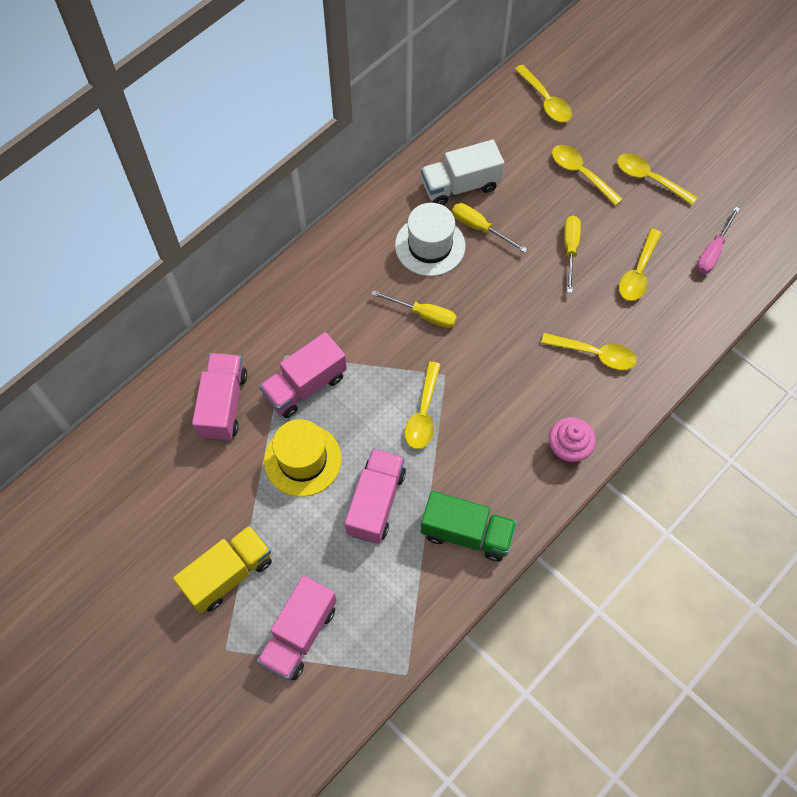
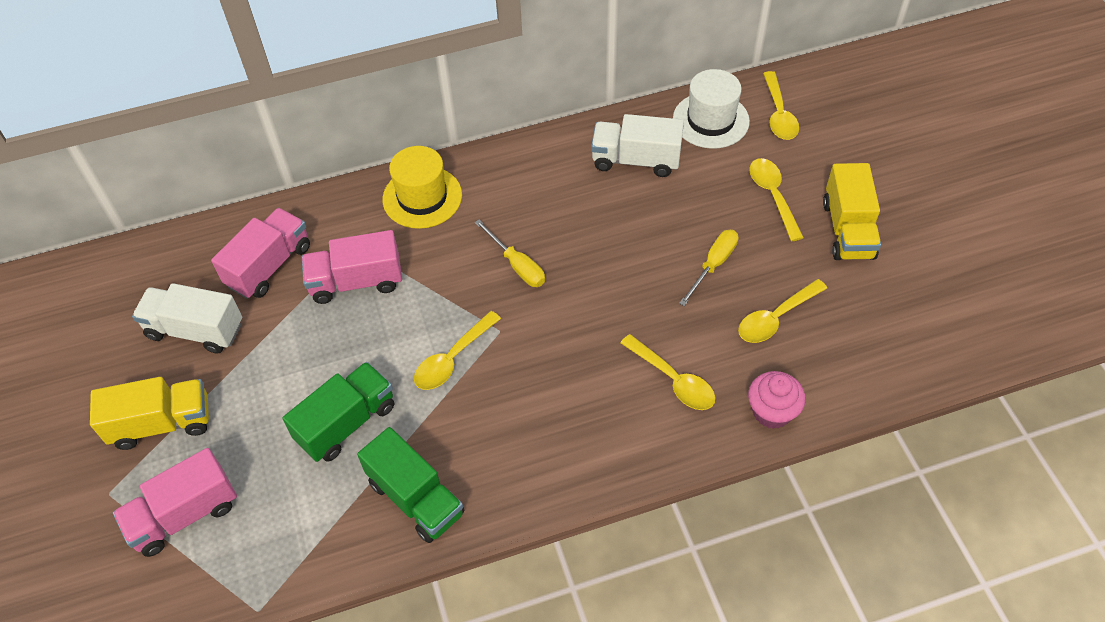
camera: 30 degrees right, 10 degrees down
yellow hat [264,419,342,497] -> yellow hat moved to [382,146,462,229]
pink truck [345,448,406,544] -> green truck [282,362,394,462]
white hat [395,203,465,276] -> white hat moved to [673,69,750,149]
yellow screwdriver [452,203,527,253] -> none
pink cupcake [549,417,596,464] -> pink cupcake moved to [748,371,805,429]
yellow spoon [617,153,697,205] -> yellow truck [823,163,881,260]
pink screwdriver [697,207,740,274] -> none
none -> white truck [132,283,242,354]

